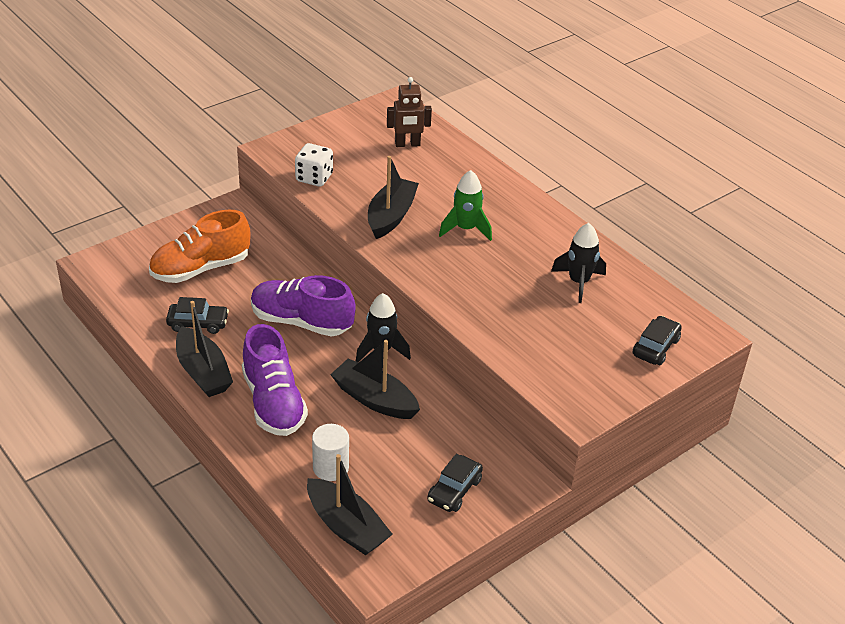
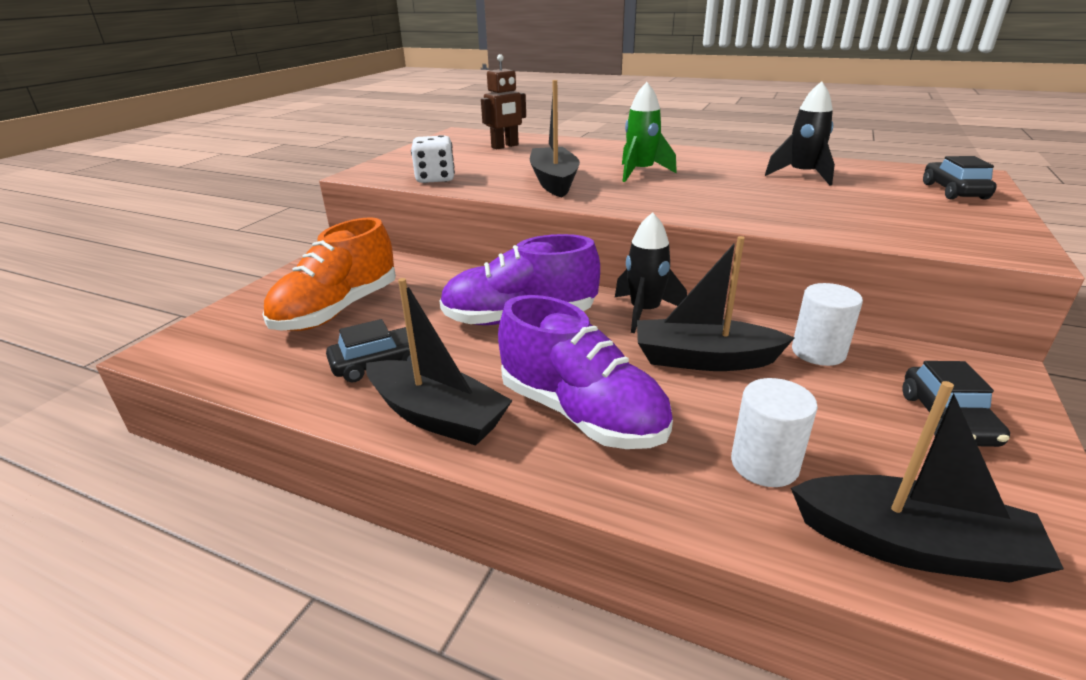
camera: 25 degrees left, 10 degrees down
none -> white cylinder [792,283,863,366]

